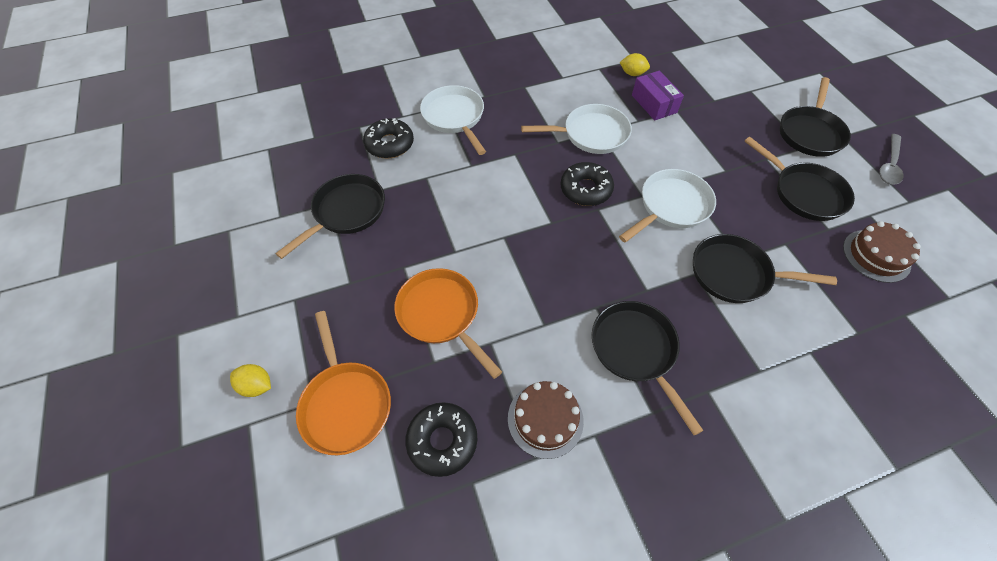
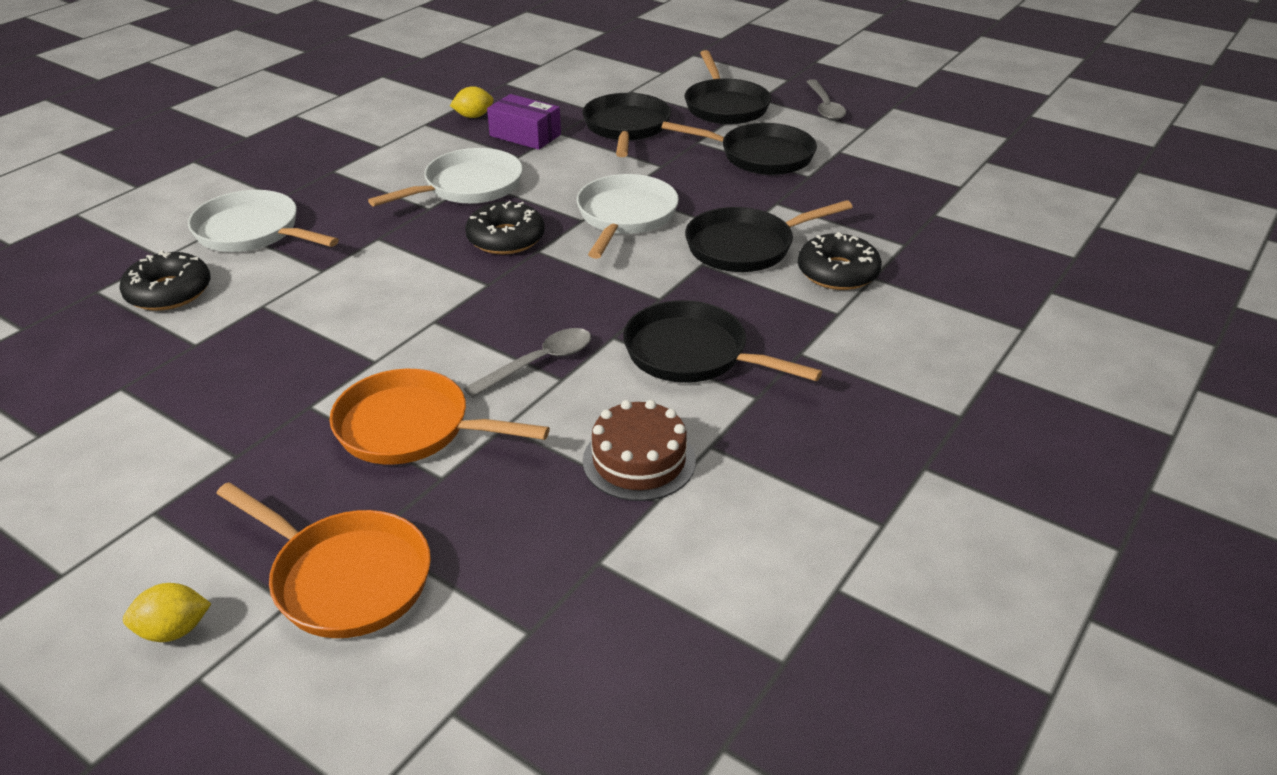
camera: 35 degrees left, 20 degrees down
black pan [275,174,385,259] -> black pan moved to [583,93,671,157]
black donut [405,402,478,477] -> black donut moved to [798,232,882,290]
brown cake [843,221,921,283] -> none
none -> grey spoon [463,328,591,398]

